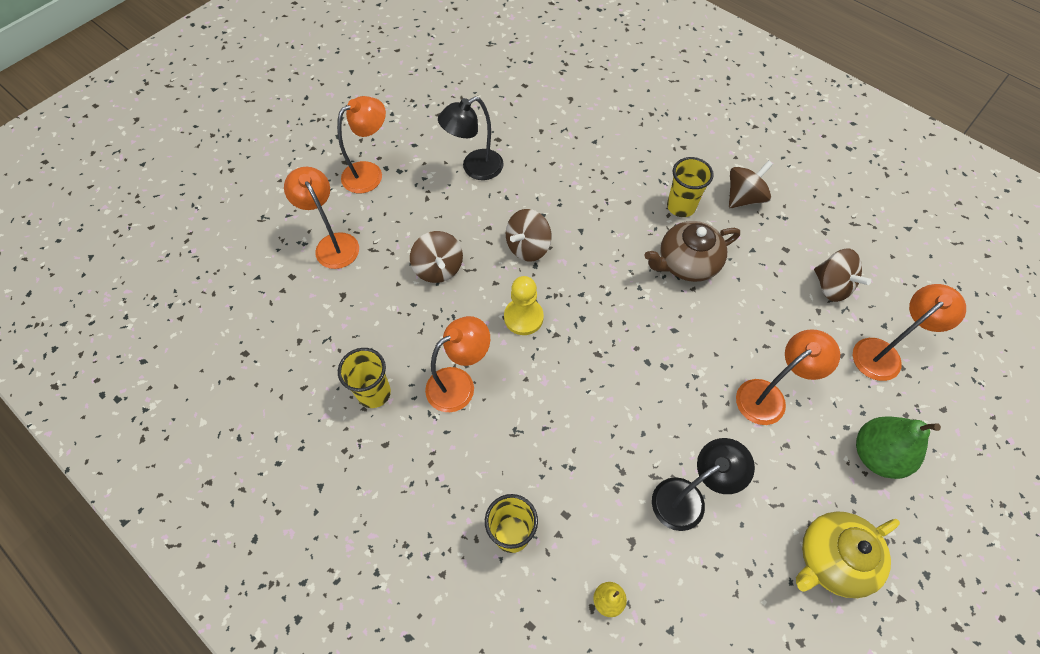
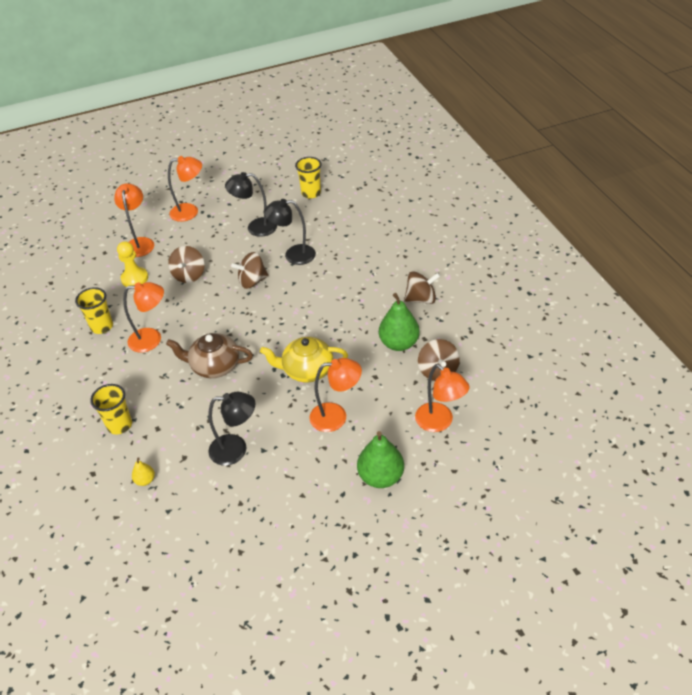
camera: 30 degrees right, 15 degrees down
yellow pawn [504,276,544,335] -> yellow pawn moved to [117,241,148,287]
brown teapot [645,221,740,282] -> brown teapot moved to [166,333,253,378]
yellow cup [667,157,714,217] -> yellow cup moved to [295,157,322,199]
yellow teapot [796,511,900,598] -> yellow teapot moved to [260,337,348,382]
orange lamp [853,284,966,381] -> orange lamp turned 60 degrees clockwise [415,364,470,432]
none -> black lamp [264,199,316,265]
none -> green pear [379,293,420,351]

